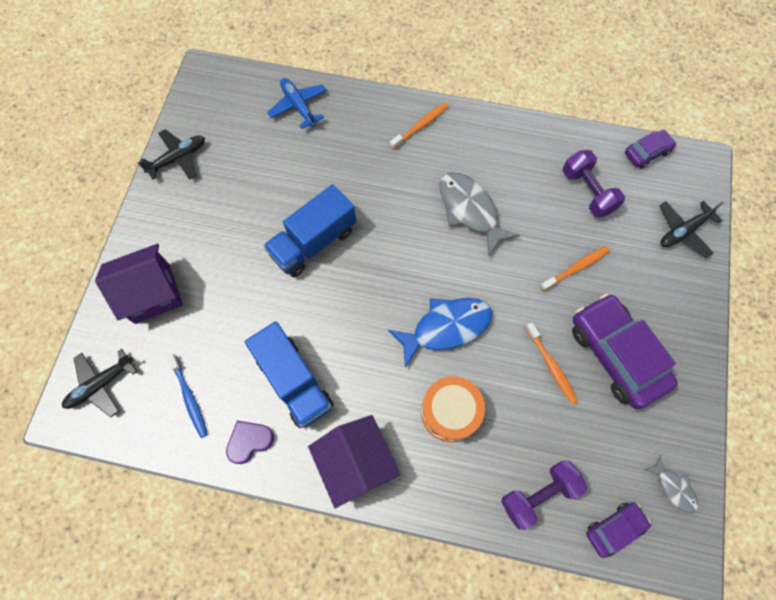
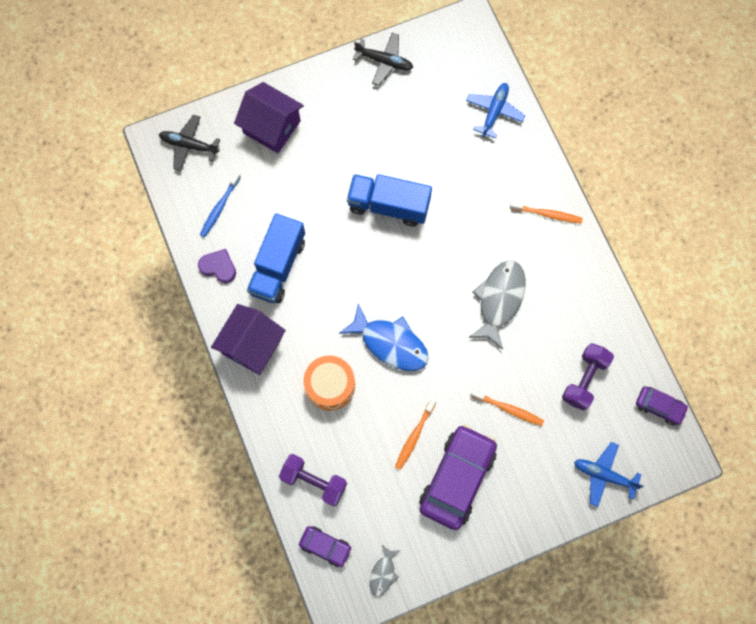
camera: 55 degrees right, 5 degrees up
black plane [660,201,723,258] -> blue plane [574,442,644,507]

